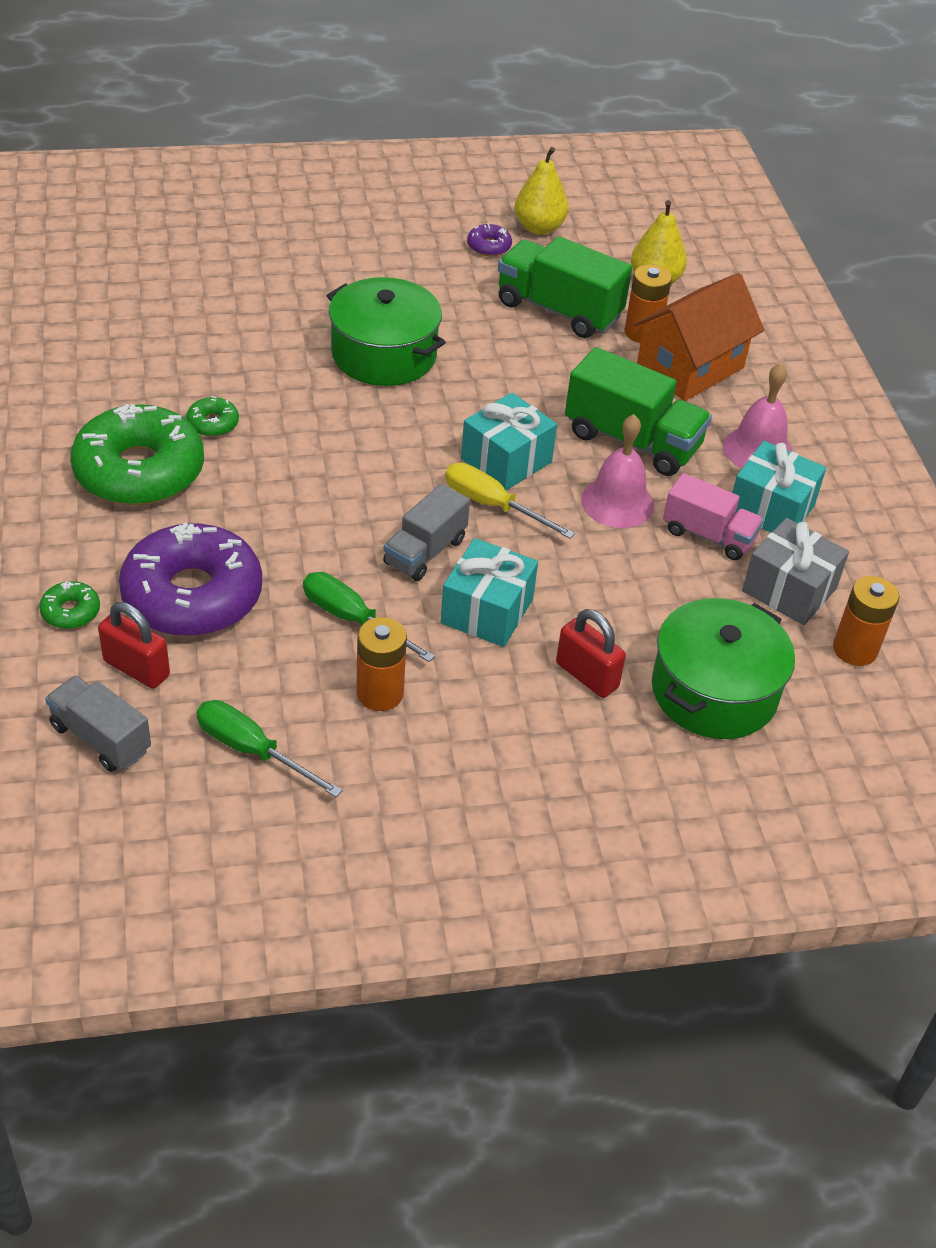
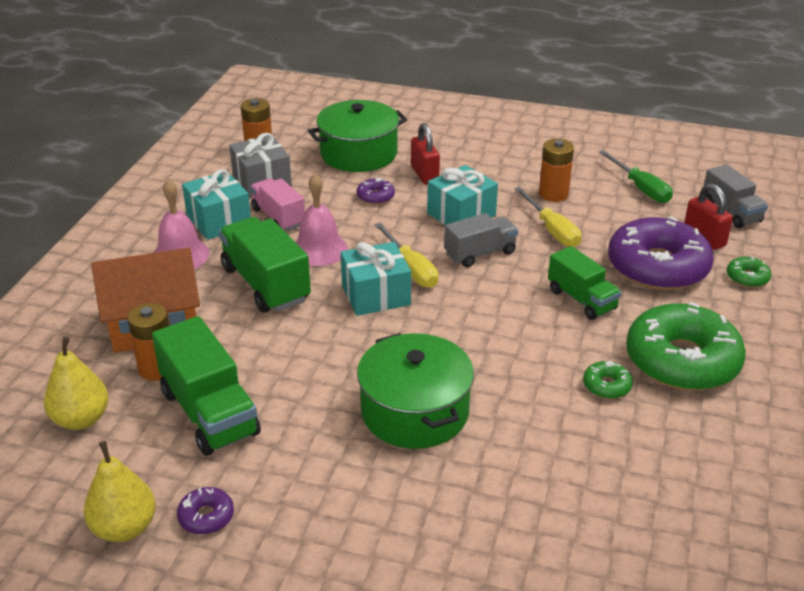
camera: 150 degrees left, 10 degrees down
green screwdriver [303,572,435,662] -> yellow screwdriver [514,187,581,247]
none -> purple donut [357,178,395,204]
none -> green truck [548,246,621,320]

